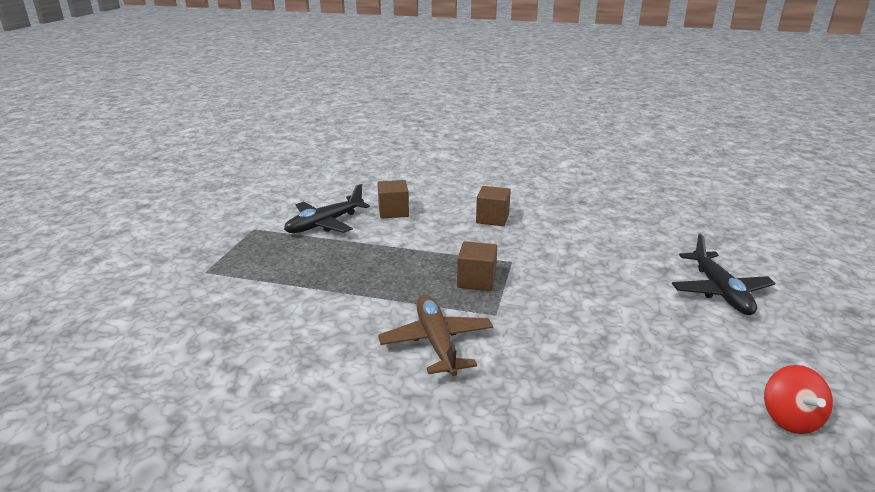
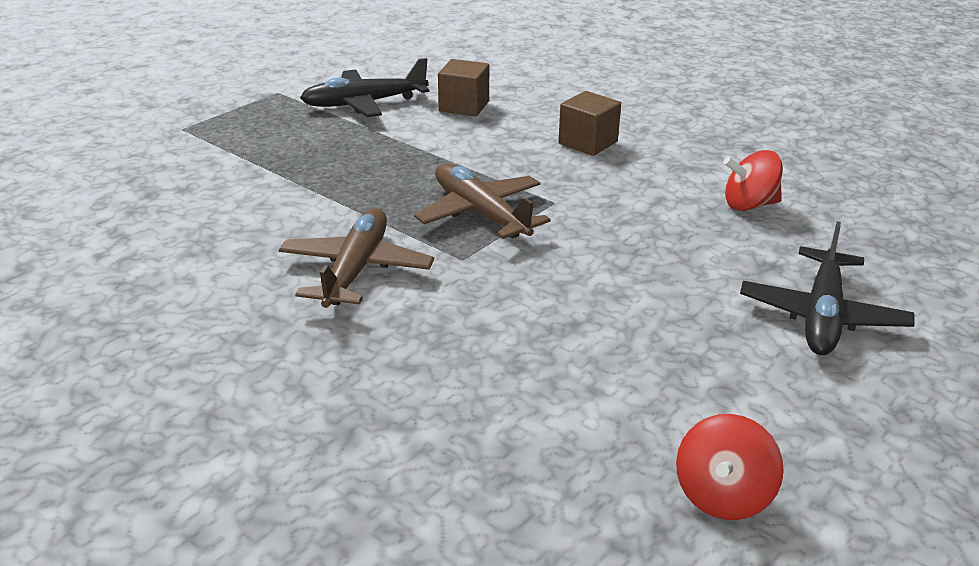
camera: 25 degrees right, 5 degrees up
brown cube [457,241,497,291] -> brown plane [414,163,551,239]
none -> red spinning top [723,150,783,211]

